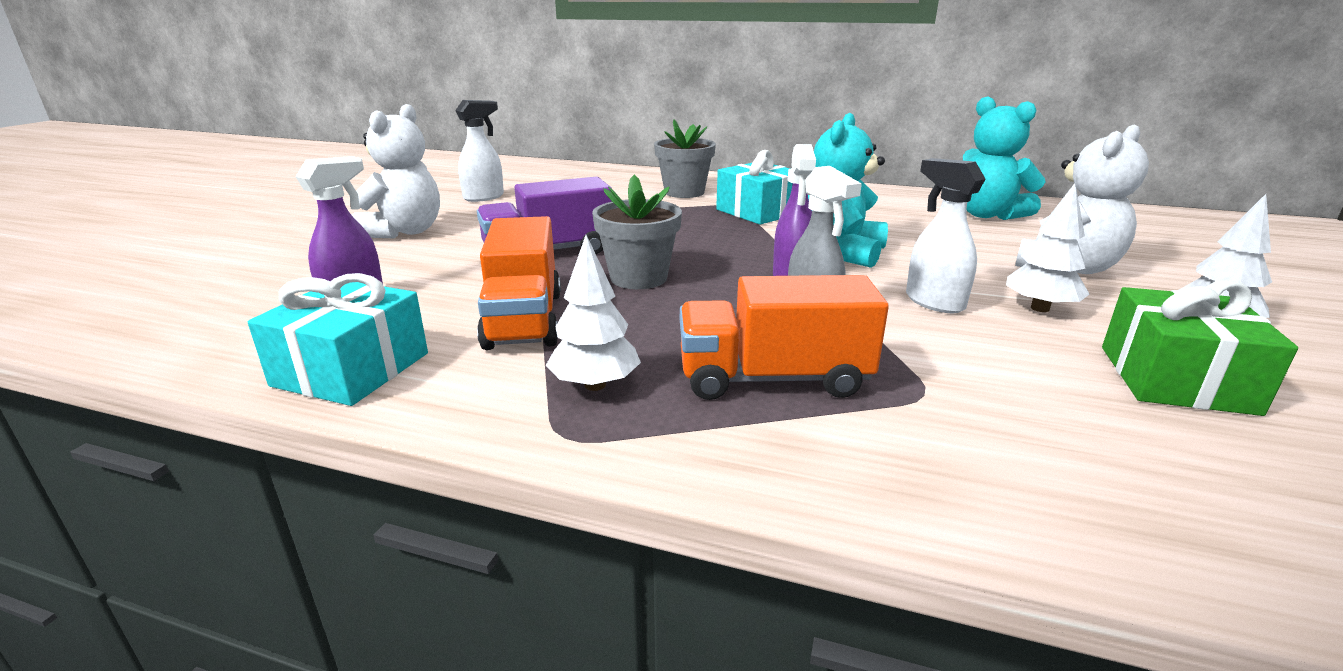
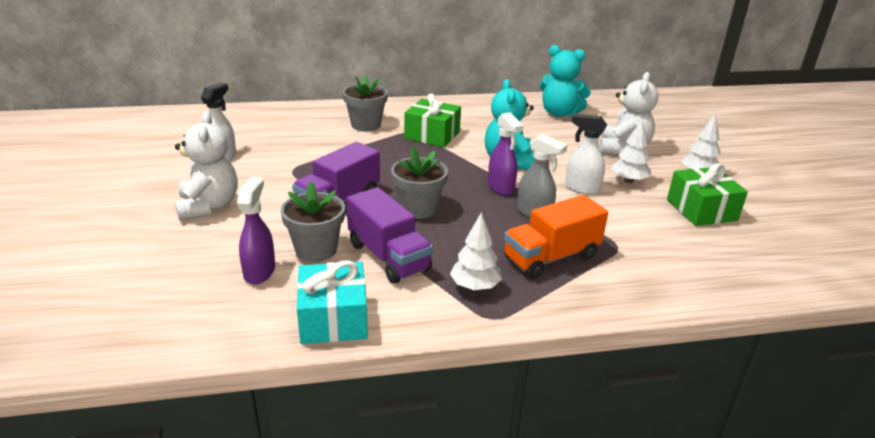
camera: 30 degrees left, 5 degrees up
orange truck [477,216,561,350] -> purple truck [346,187,433,284]
turquoise gift [716,150,792,225] -> green gift [404,93,461,147]
none -> grey flower pot [280,181,345,262]

